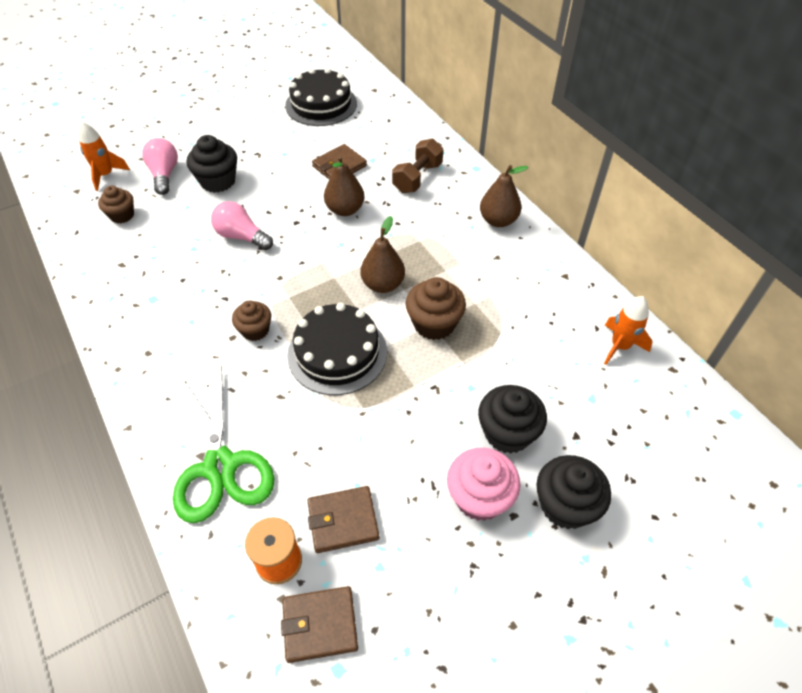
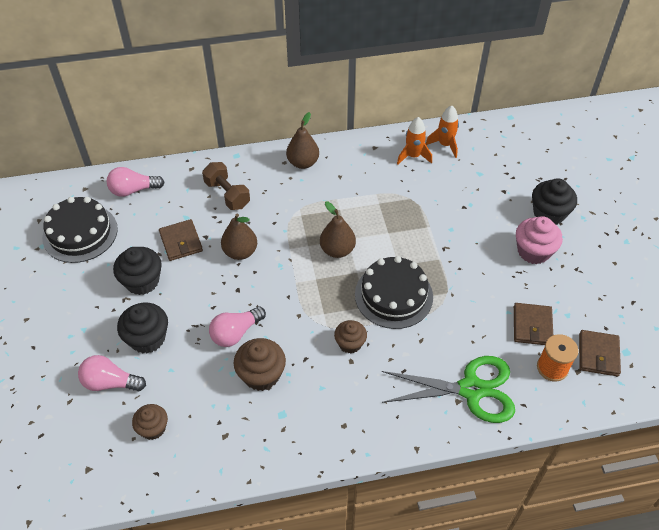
camera: 70 degrees left, 0 degrees up
orange rocket [79,122,130,191] -> orange rocket moved to [397,117,432,165]
brown cupcake [406,277,466,340] -> brown cupcake moved to [234,338,286,391]
black cupcake [478,385,547,454] -> black cupcake moved to [113,247,162,295]
none -> pink light bulb [106,167,165,197]

